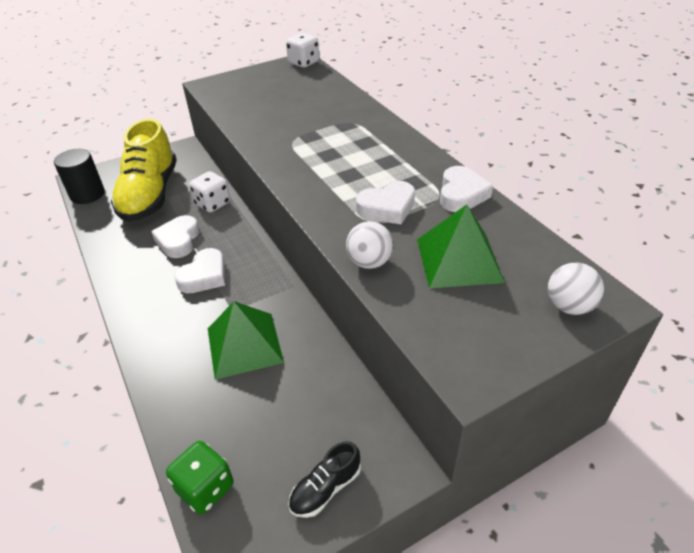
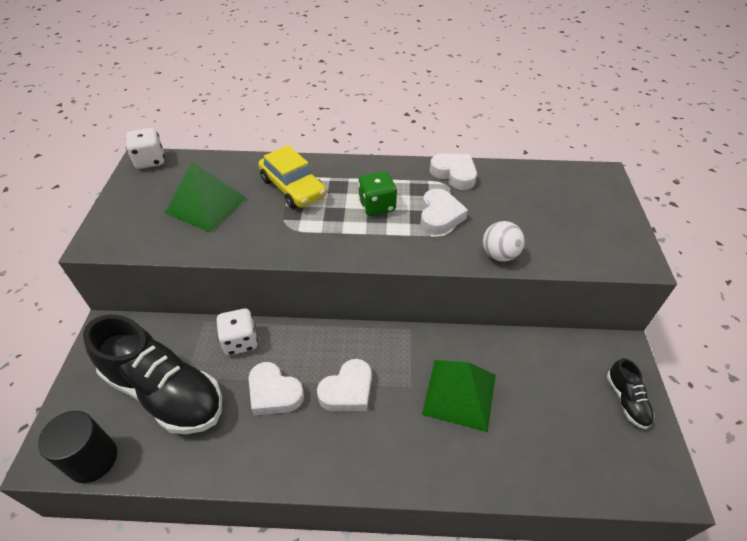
camera: 60 degrees left, 5 degrees up
yellow shoe [111,119,177,222] -> black shoe [83,315,222,434]
green dice [166,441,233,514] -> green dice moved to [358,171,397,216]
white heart [174,248,225,293] -> white heart turned 75 degrees clockwise [317,359,371,411]
green pyramid [417,205,505,288] -> green pyramid moved to [165,162,246,232]
white ball [548,263,604,315] -> none
none -> yellow car [258,145,326,209]

